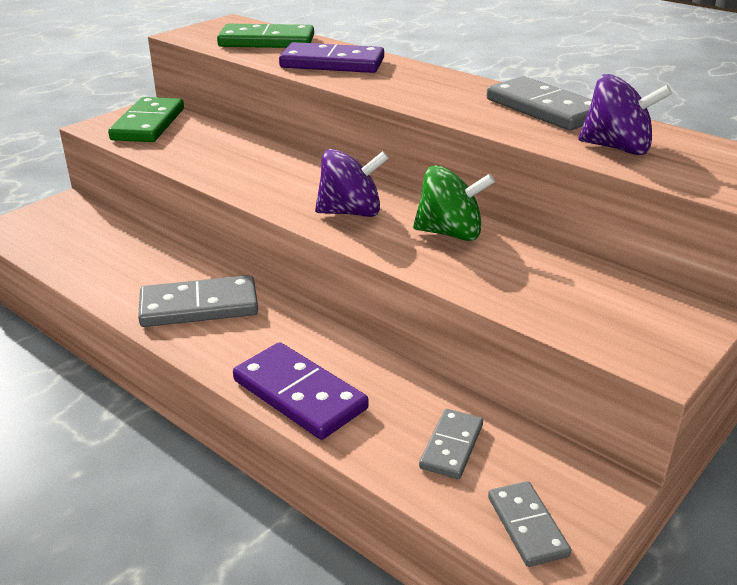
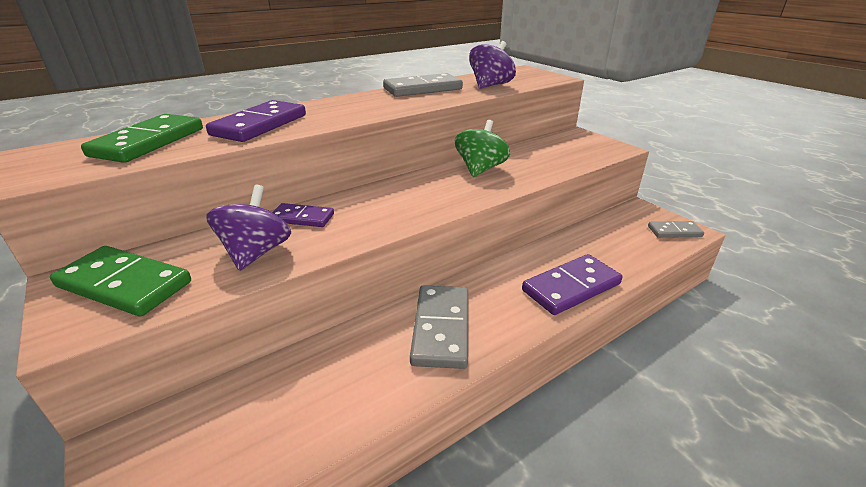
camera: 75 degrees left, 0 degrees up
purple spinning top [315,149,389,217] -> purple spinning top moved to [206,185,291,271]
grey domino [419,409,483,479] -> none
none -> purple domino [272,203,334,227]

